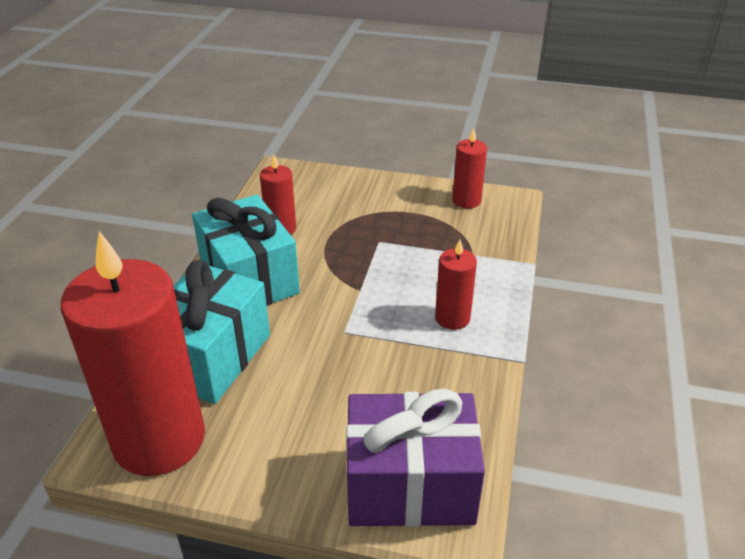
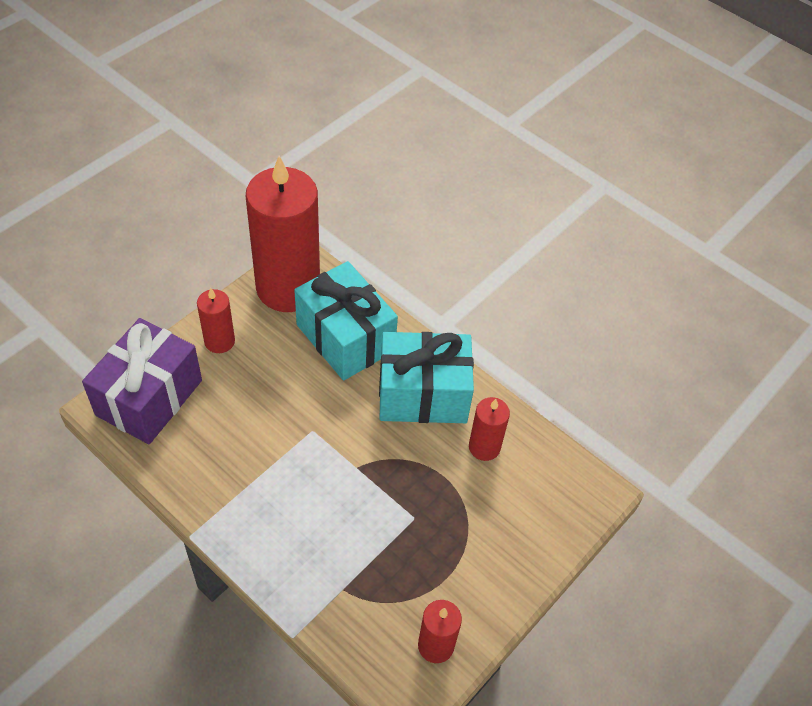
camera: 115 degrees right, 15 degrees up
red candle [435,239,477,330] -> red candle moved to [197,288,235,353]

